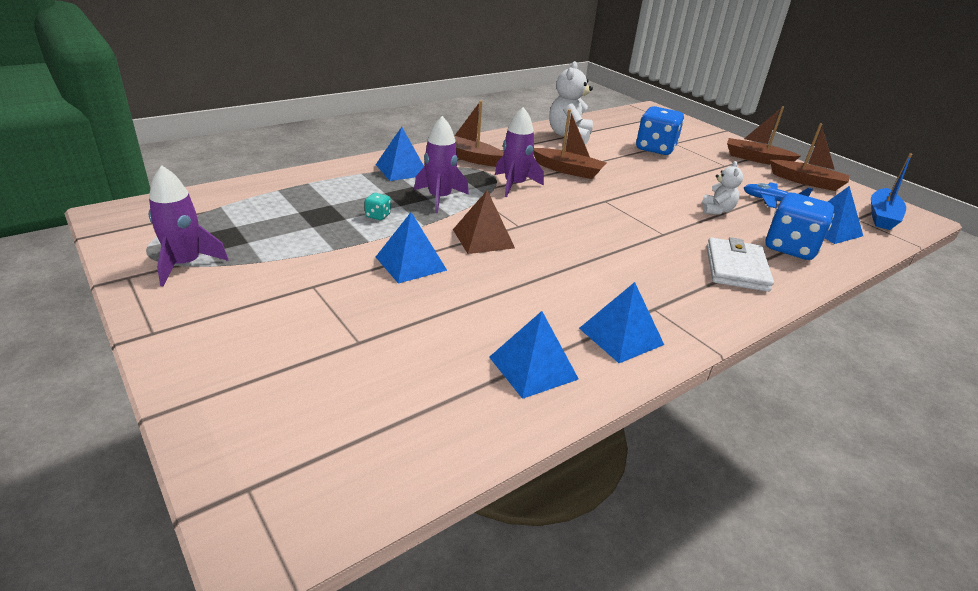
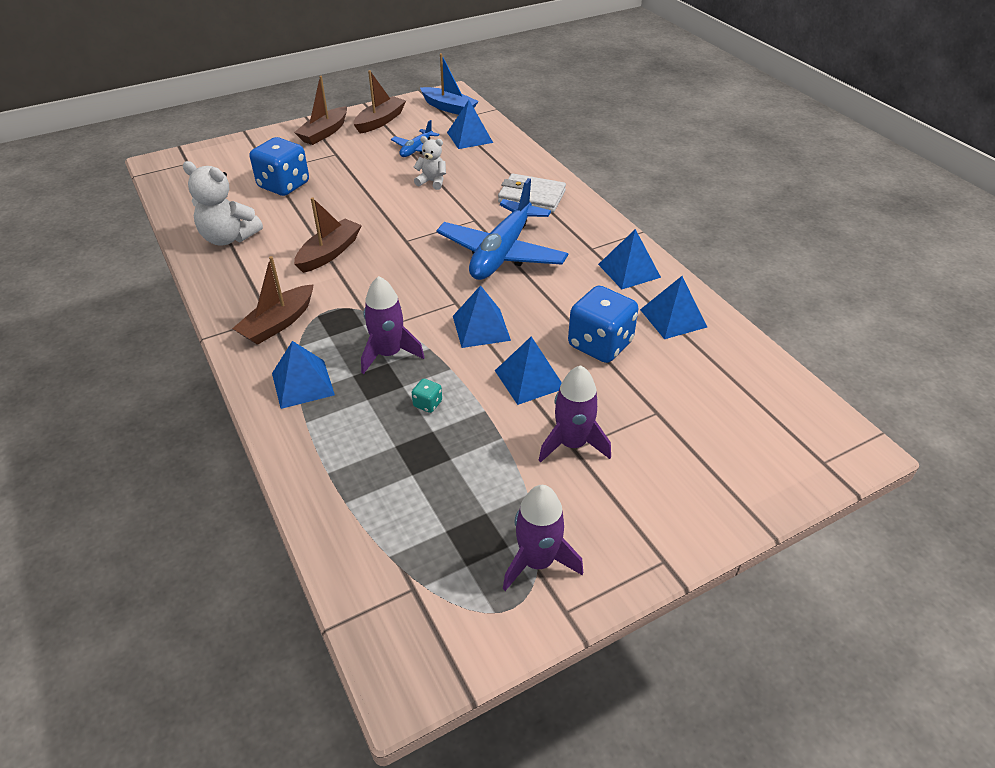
camera: 80 degrees left, 10 degrees up
brown pyramid [453,190,515,254] -> blue pyramid [453,285,511,348]
purple rocket [495,107,544,197] -> purple rocket moved to [539,365,611,463]
blue dice [766,193,835,260] -> blue dice moved to [568,285,639,363]
none -> blue plane [436,178,568,280]

